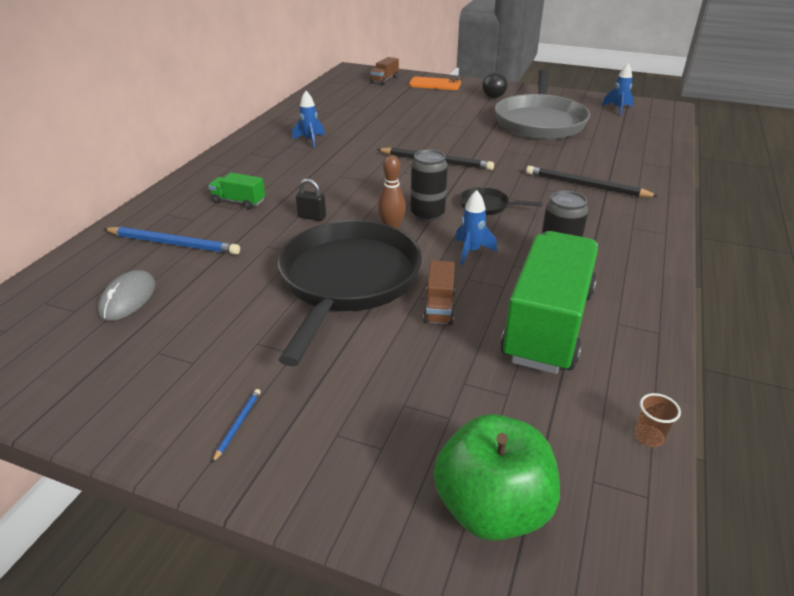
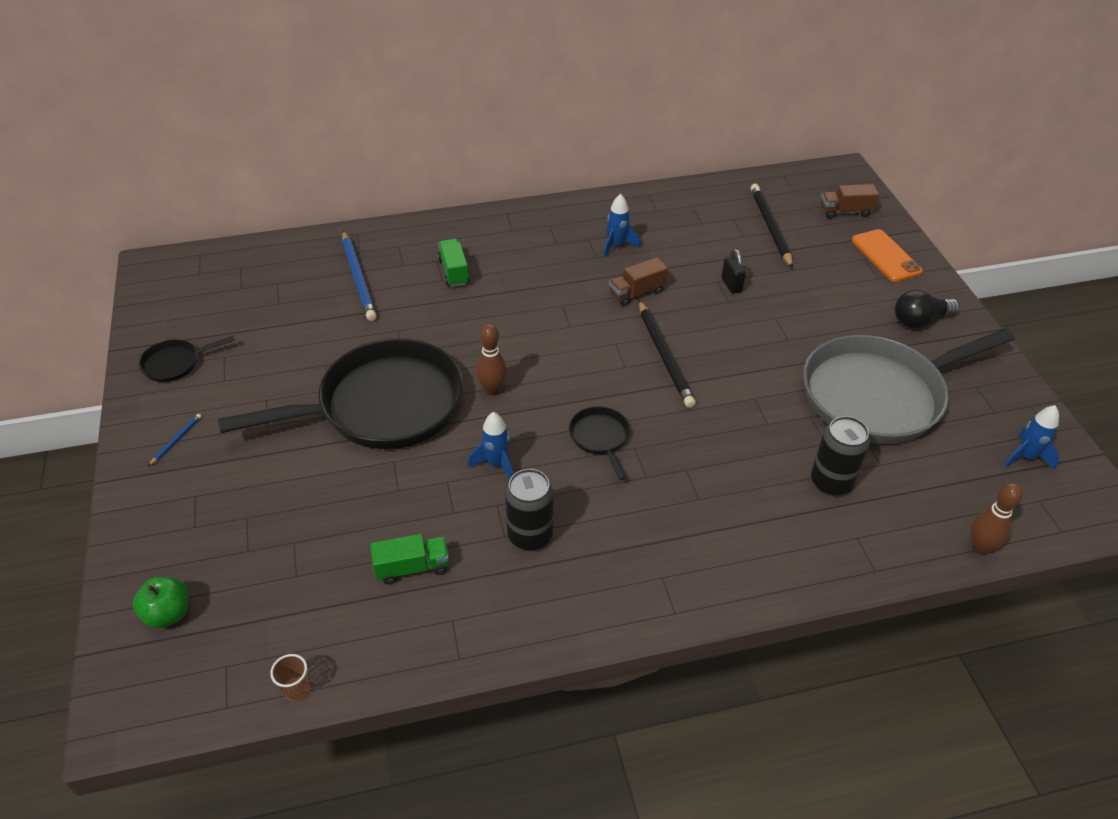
camera: 55 degrees right, 10 degrees up
grey mouse [98,270,156,321] -> none
blue pencil [212,389,261,463] -> blue pencil turned 45 degrees counterclockwise [148,414,202,466]
black padlock [296,179,326,221] -> black padlock moved to [721,249,746,294]
black can [411,149,448,222] -> black can moved to [811,416,870,496]
brown truck [423,261,455,325] -> brown truck moved to [609,257,668,306]
green apple [434,414,560,541] -> green apple [133,577,188,628], size x0.55
green truck [501,231,598,374] -> green truck [370,534,449,585], size x0.43
black pencil [526,166,659,197] -> black pencil moved to [750,184,793,268]
none -> black pan [139,336,234,382]
none -> brown bowling pin [971,483,1023,555]

